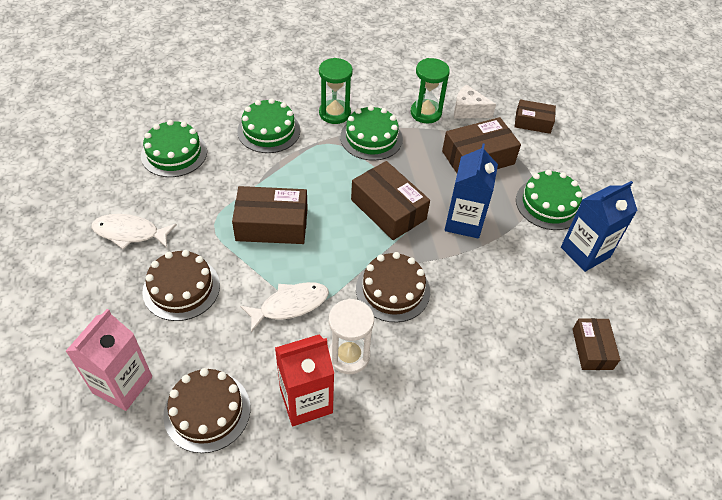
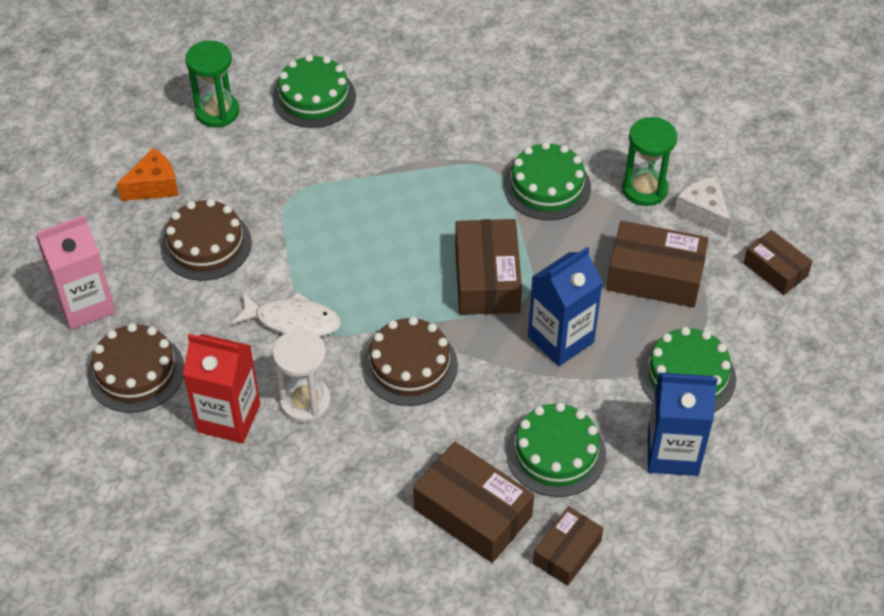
camera: 40 degrees right, 0 degrees up
white fish [91,214,177,249] -> none
brown box [232,186,308,244] -> brown box moved to [413,442,534,563]
green cake [237,98,300,153] -> green cake moved to [506,402,606,497]
green hourglass [319,58,353,124] -> green hourglass moved to [185,40,239,128]
none -> orange cheese [117,148,178,201]

